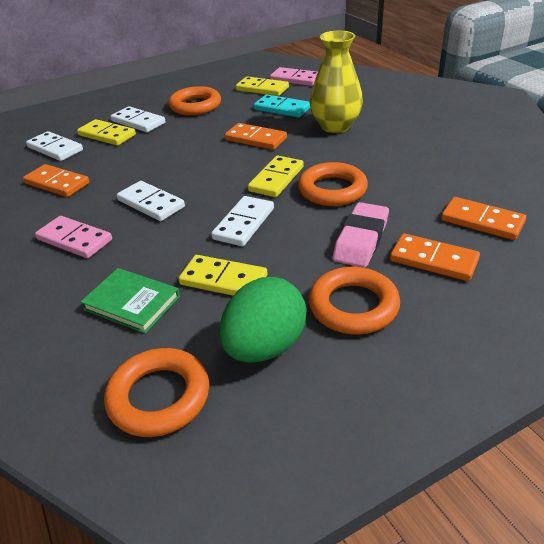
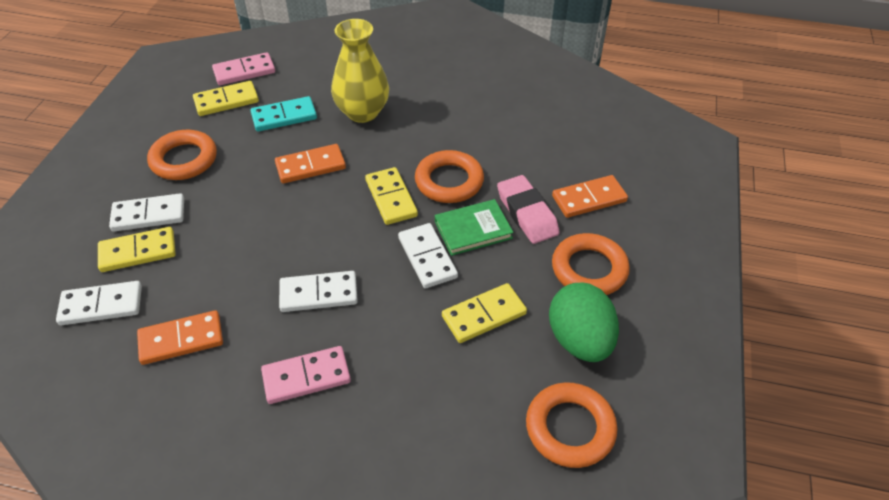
camera: 50 degrees left, 10 degrees up
green book [81,268,180,334] -> green book moved to [435,199,514,256]
orange domino [441,197,526,240] -> none

